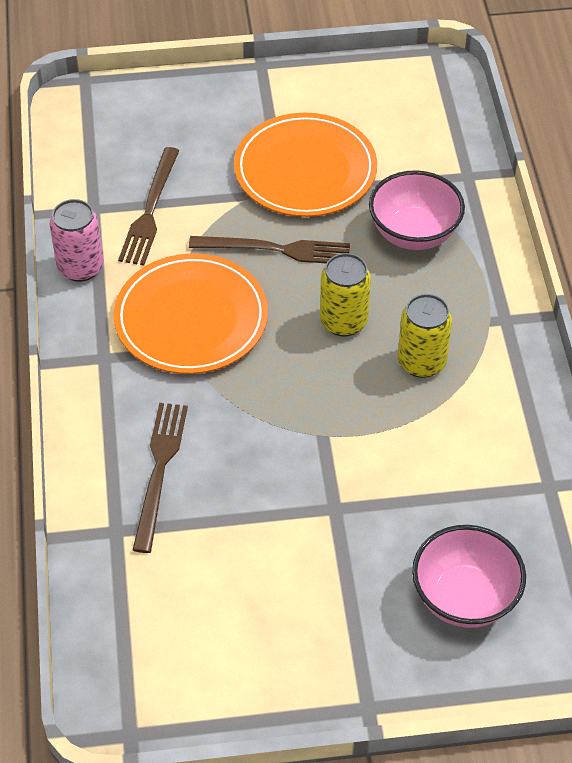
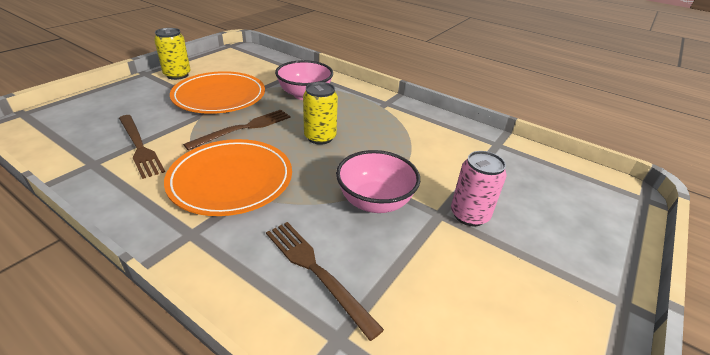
camera: 50 degrees left, 15 degrees down
pink can [50,199,104,282] -> pink can moved to [451,151,507,227]
yellow can [398,294,452,378] -> yellow can moved to [154,28,191,80]
pink bowl [412,525,526,628] -> pink bowl moved to [336,150,420,213]

